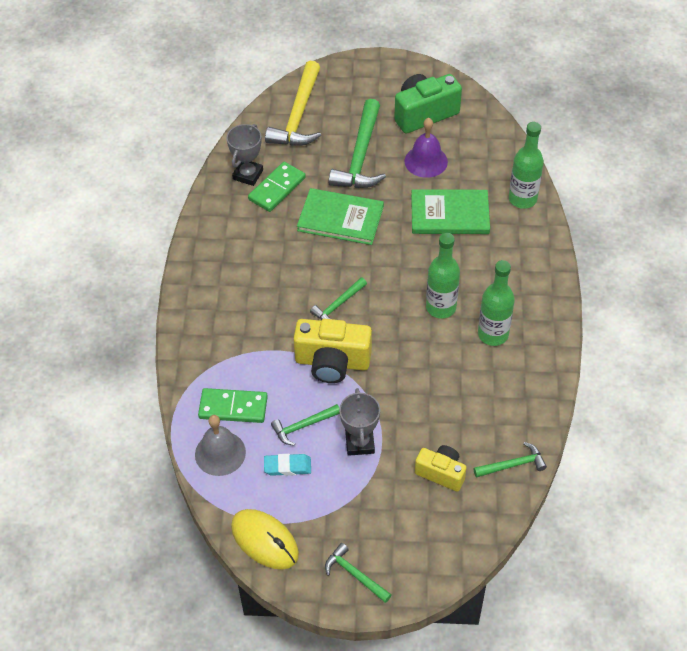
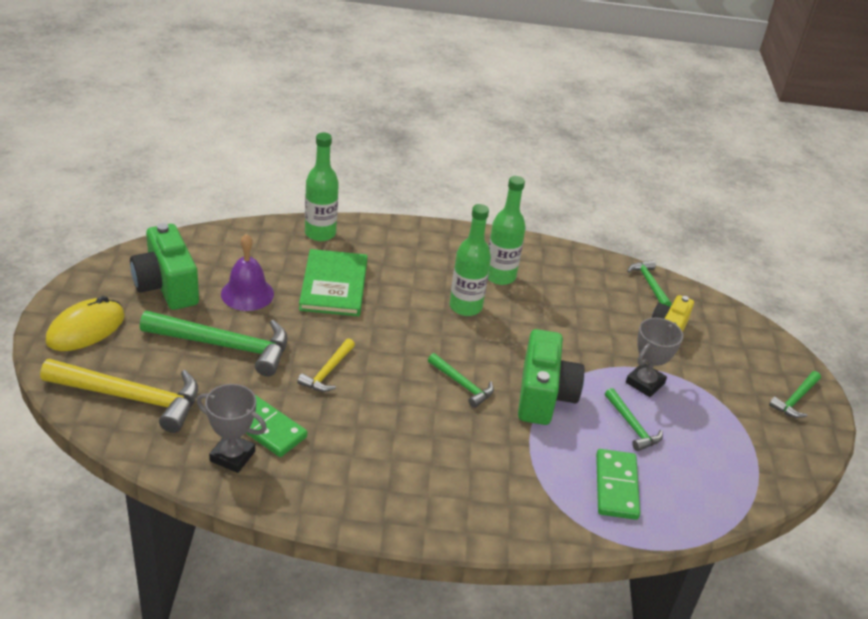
camera: 95 degrees left, 15 degrees down
grey bell [195,415,246,476] -> none
yellow mouse [231,509,299,569] -> yellow mouse moved to [45,296,124,351]
turquoise eraser [264,454,311,476] -> none
yellow camera [293,319,372,383] -> green camera [518,329,584,425]
green book [297,188,384,245] -> yellow hammer [297,339,355,392]
grey trophy [339,388,380,456] -> grey trophy turned 45 degrees counterclockwise [626,318,683,397]

